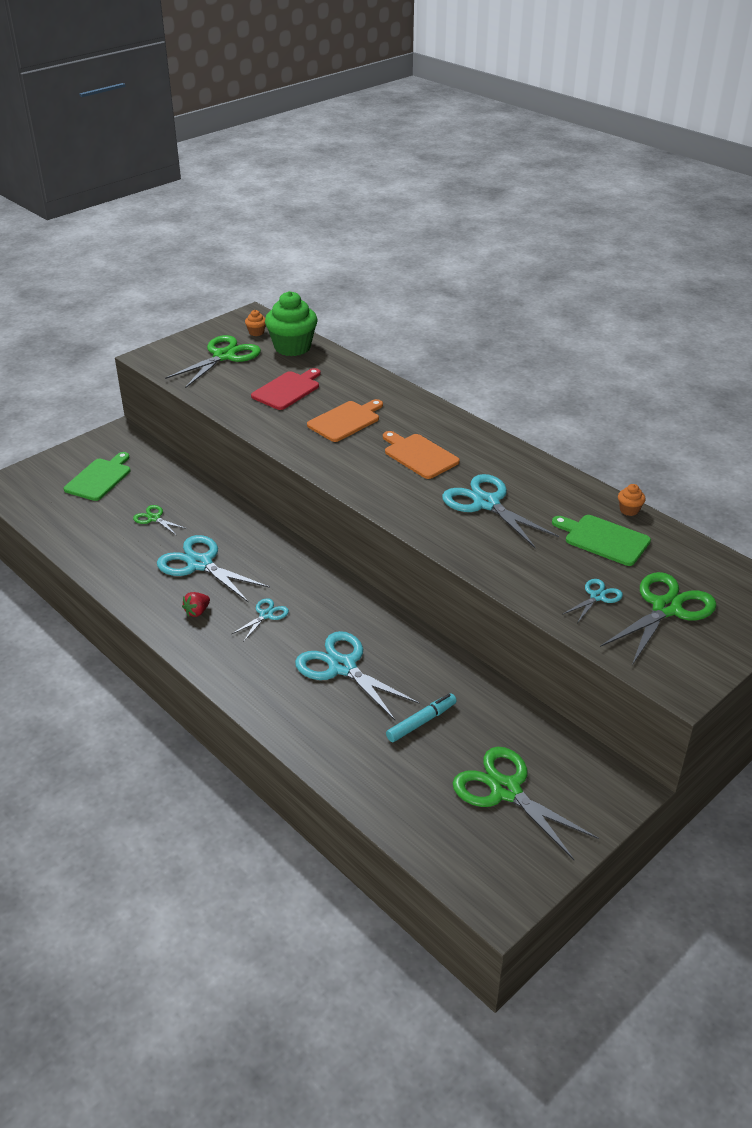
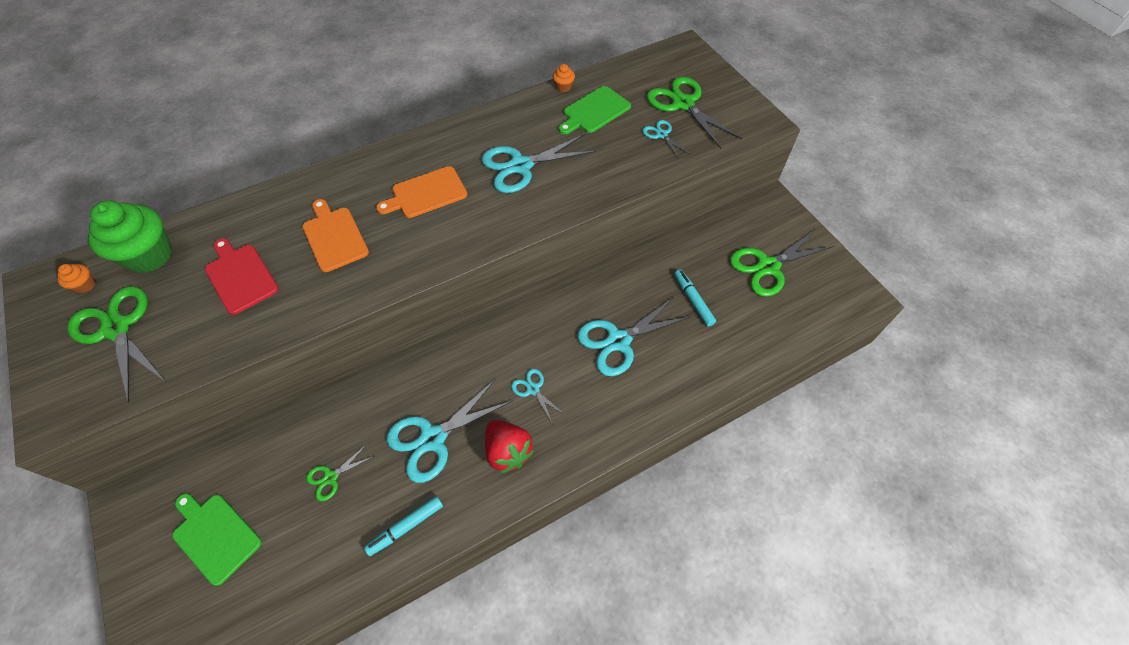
camera: 75 degrees left, 20 degrees up
red strawberry [182,592,210,617] -> red strawberry [485,420,534,474], size x1.83
none -> turquoise marker [364,496,443,556]

